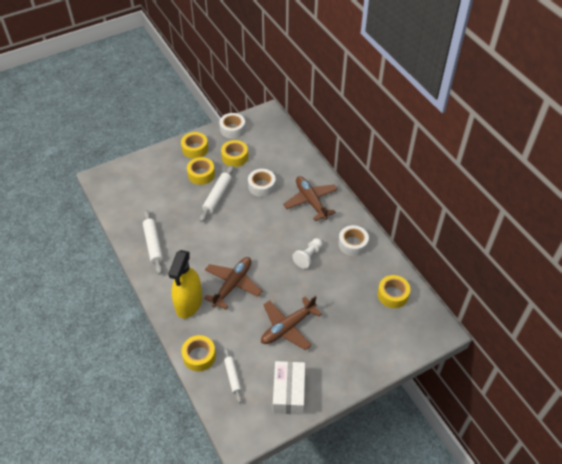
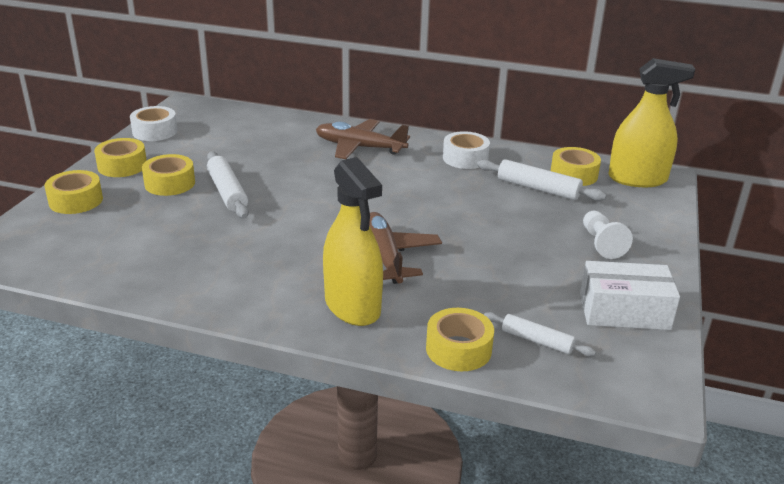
camera: 45 degrees left, 20 degrees down
white rolling pin [143,210,163,274] -> white rolling pin moved to [477,159,607,201]
yellow tape [221,140,248,167] -> yellow tape moved to [44,170,103,214]
white tape [248,169,276,197] -> none
brown plane [261,296,322,350] -> none
white box [273,361,305,415] -> white box turned 45 degrees counterclockwise [580,261,680,330]
white pawn [292,238,323,269] -> white pawn moved to [583,211,633,259]
none -> yellow spray bottle [608,58,695,187]

